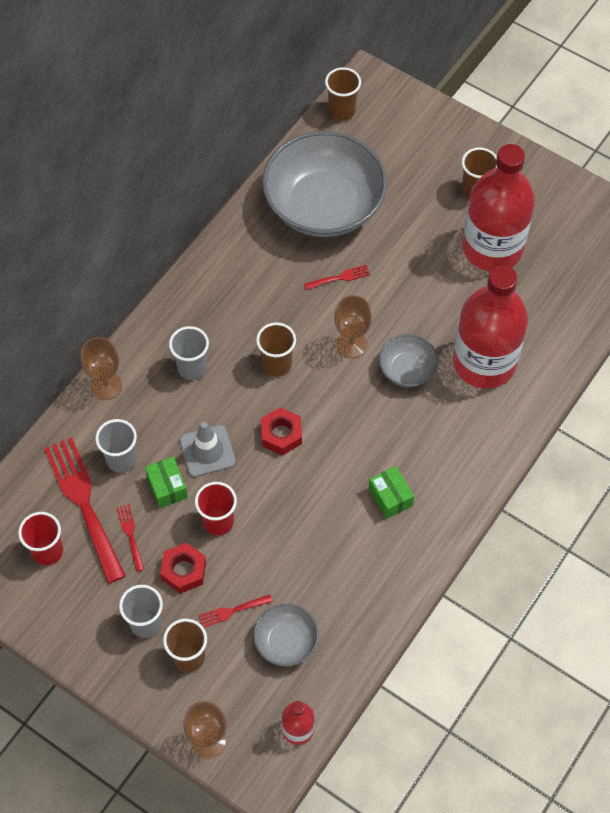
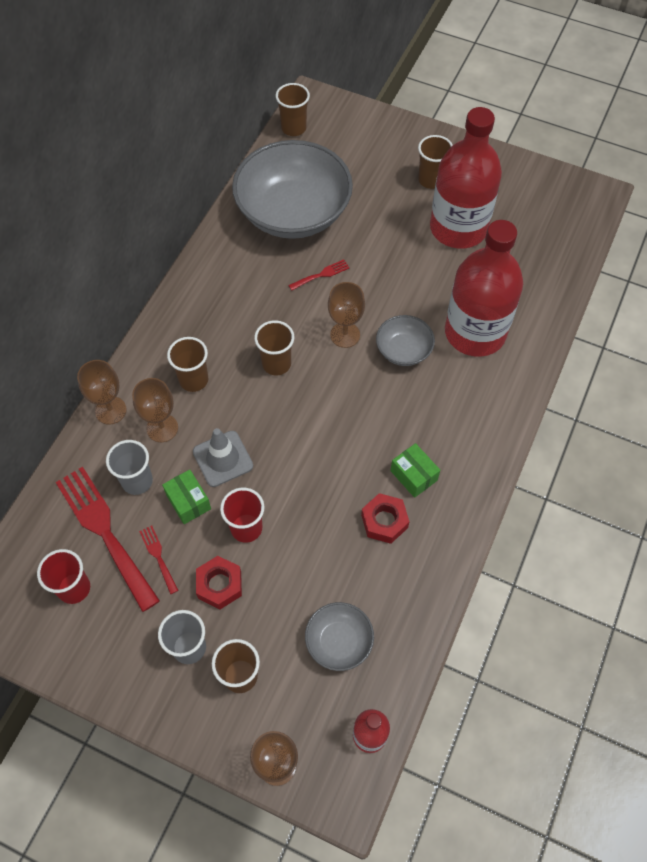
camera: 10 degrees left, 0 degrees up
grey cup [169,326,209,380] -> brown cup [167,337,208,392]
red fork [199,595,273,627] -> none
red nut [261,407,302,455] -> red nut moved to [361,493,410,544]
none -> brown goblet [132,378,178,442]

